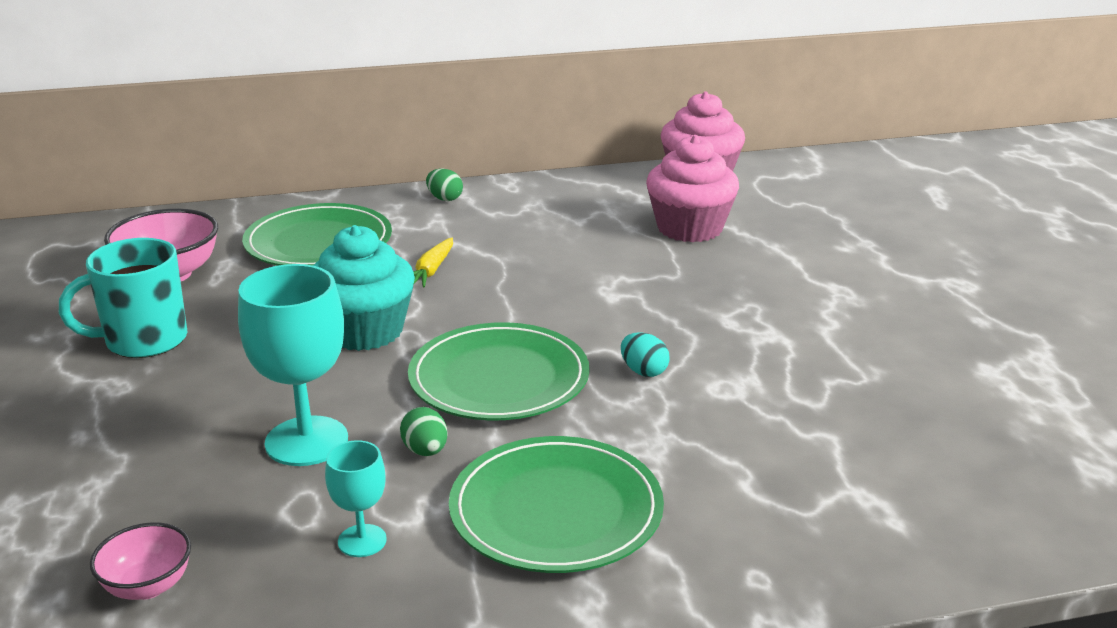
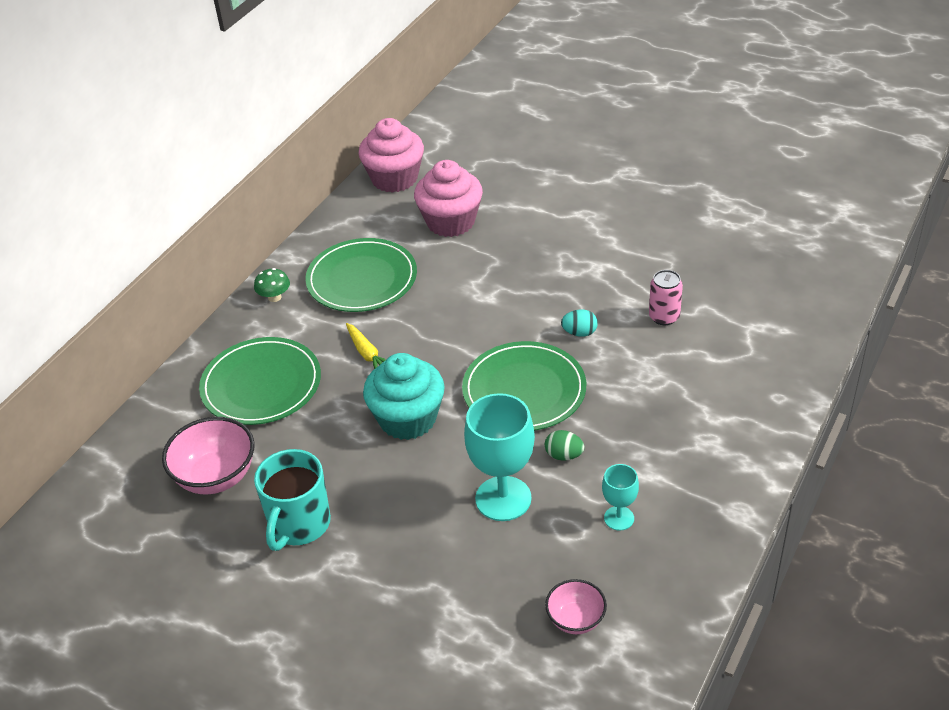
camera: 45 degrees left, 15 degrees up
green egg [426,168,463,201] -> green mushroom [254,268,290,302]
green plate [449,436,664,573] -> green plate moved to [305,238,417,312]
none -> pink can [649,270,683,325]

